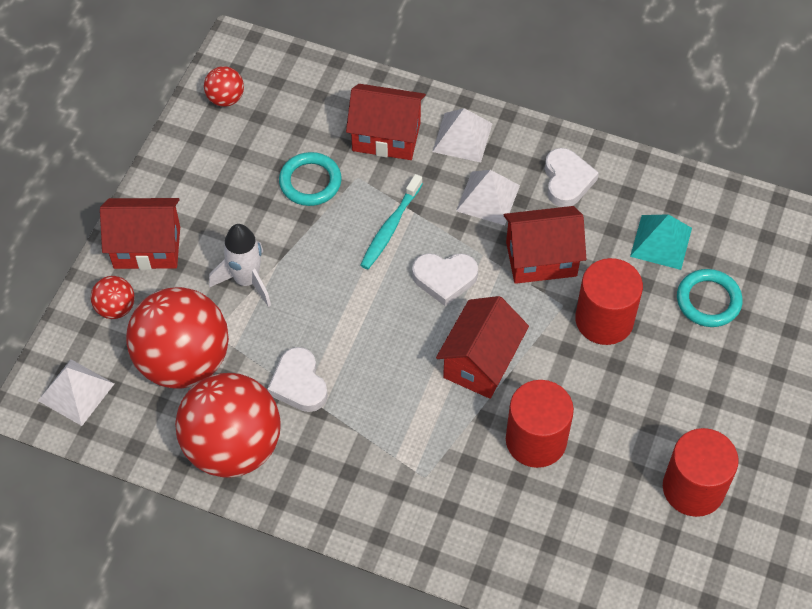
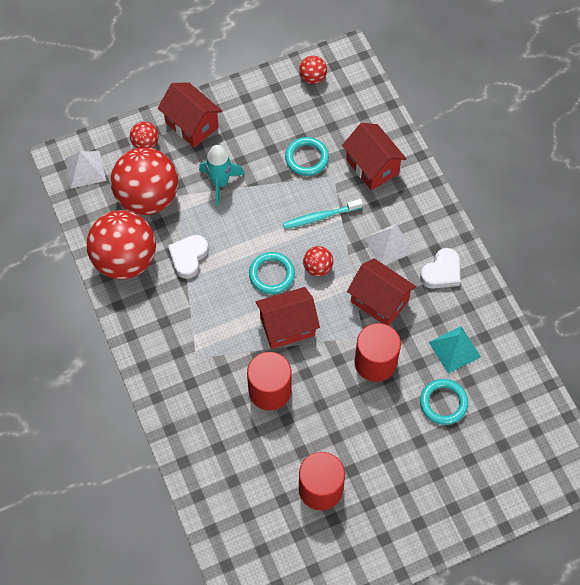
camera: 45 degrees right, 5 degrees up
white rocket [209,224,271,307] -> turquoise rocket [199,145,245,206]
white heart [412,253,478,306] -> red ball [303,246,333,276]
white pyramid [432,108,493,163] -> none
none -> turquoise ring [249,252,295,294]

